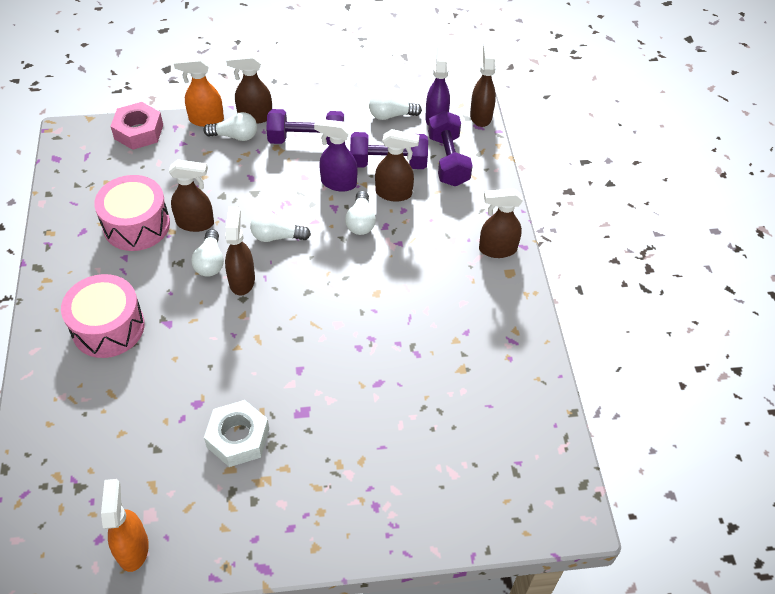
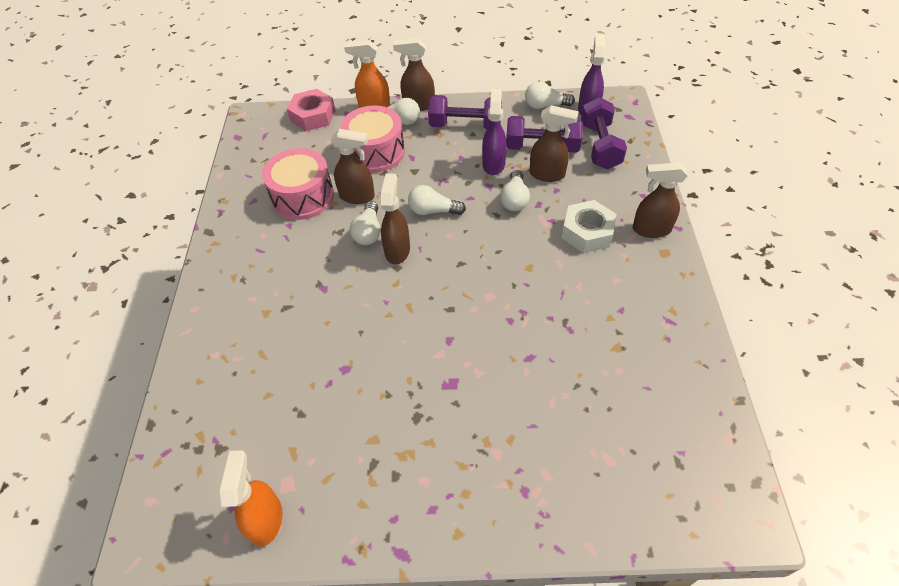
camera: 10 degrees right, 0 degrees up
pink drum [61,274,145,358] -> pink drum moved to [340,105,405,173]
white nut [204,400,269,467] -> white nut moved to [562,200,617,253]
purple spray bottle [314,119,358,192] -> purple spray bottle turned 75 degrees clockwise [482,88,507,175]
brown spray bottle [470,44,496,127] -> none

